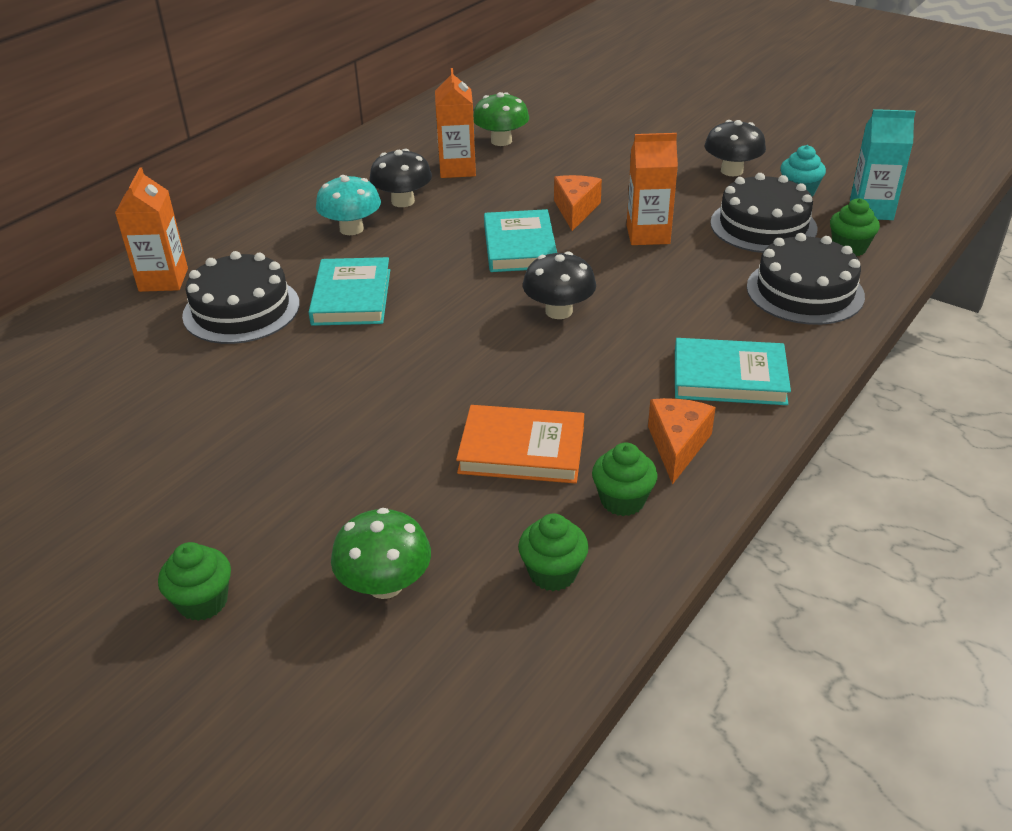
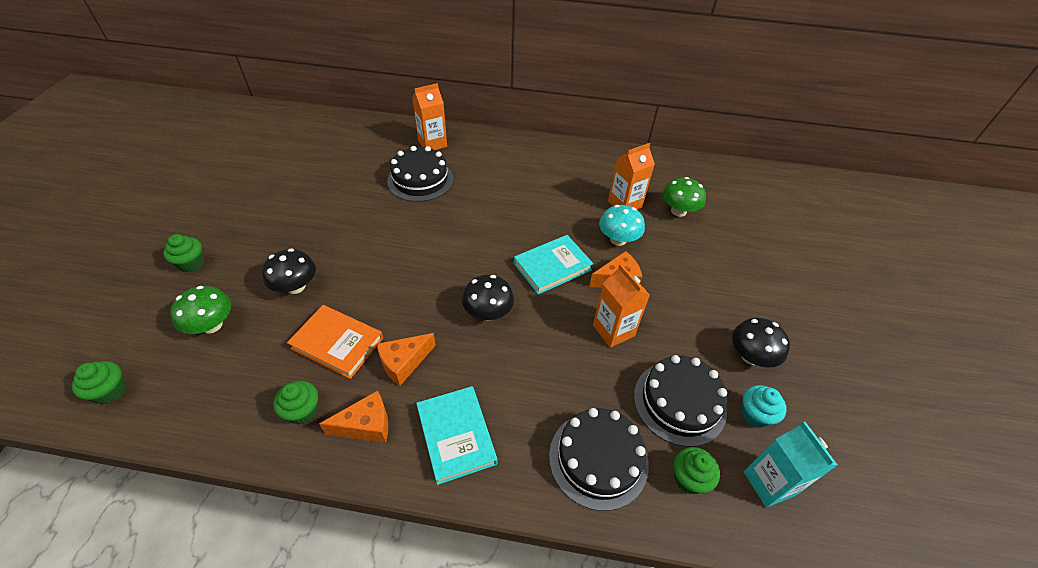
camera: 60 degrees right, 10 degrees up
turquoise book [308,257,390,326] -> none
turquoise mushroom [316,175,381,235] -> turquoise mushroom moved to [599,205,645,246]
black mushroom [369,149,432,207] -> black mushroom moved to [262,248,316,294]
orange book [456,405,584,484] -> orange book turned 45 degrees counterclockwise [287,305,383,379]
green cupcake [518,513,589,591] -> green cupcake moved to [72,361,127,404]
none -> orange cheese [377,333,436,386]

